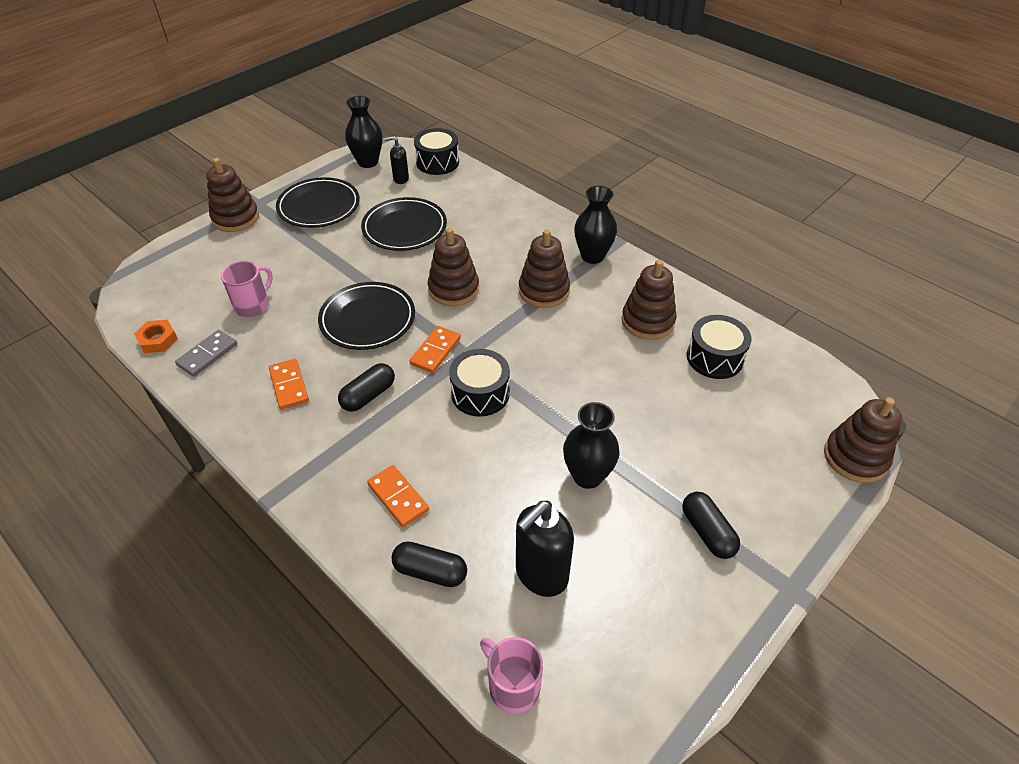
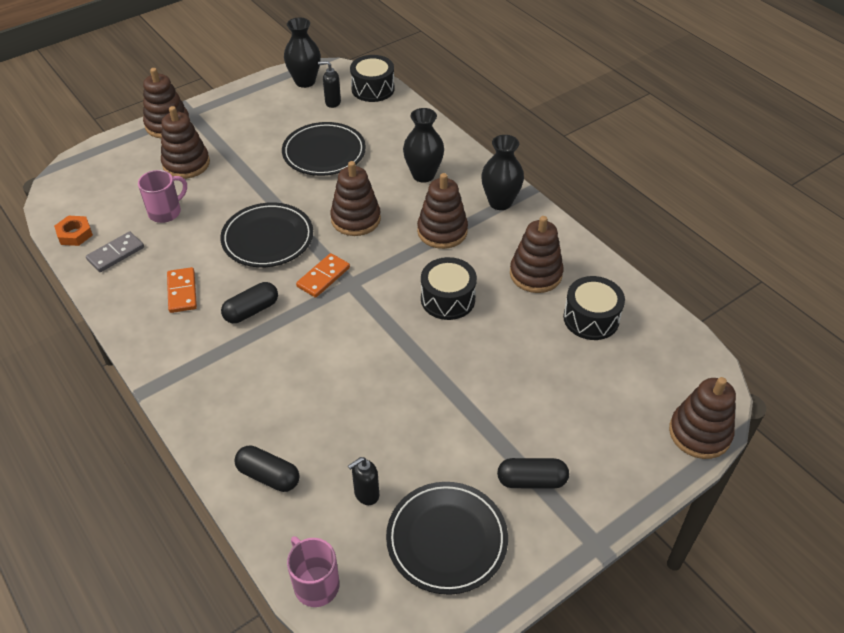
camera: 10 degrees right, 0 degrees up
black plate [276,177,360,228] -> black plate moved to [386,482,508,595]
orange domino [367,465,429,527] -> none
black drum [449,349,510,417] -> black drum moved to [421,257,477,320]
black soap dispenser [516,501,574,597] -> black soap dispenser [348,457,379,505], size x0.54
black vase [563,402,620,489] -> black vase moved to [403,108,444,183]
black capsule [682,492,740,559] -> black capsule turned 75 degrees counterclockwise [497,458,569,489]
none -> brown stacking toy [161,106,210,179]

